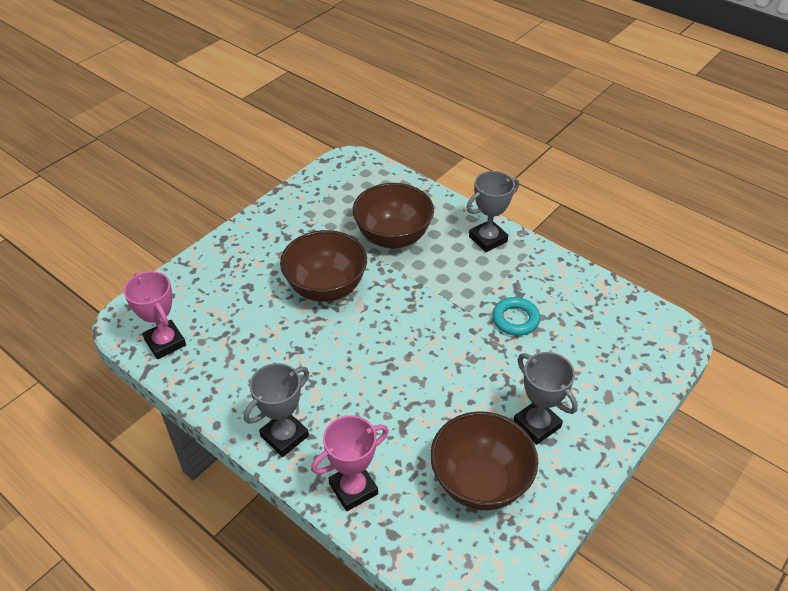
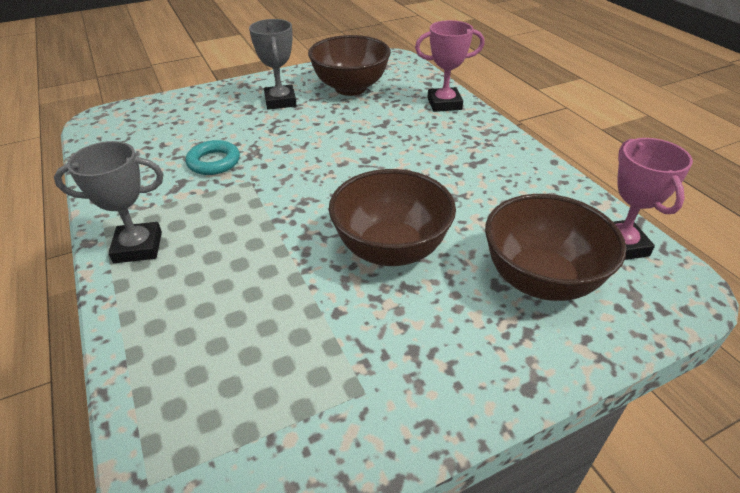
camera: 155 degrees left, 5 degrees down
grey trophy [244,363,309,457] -> none
brown bowl [352,183,434,249] -> brown bowl moved to [485,194,626,301]

